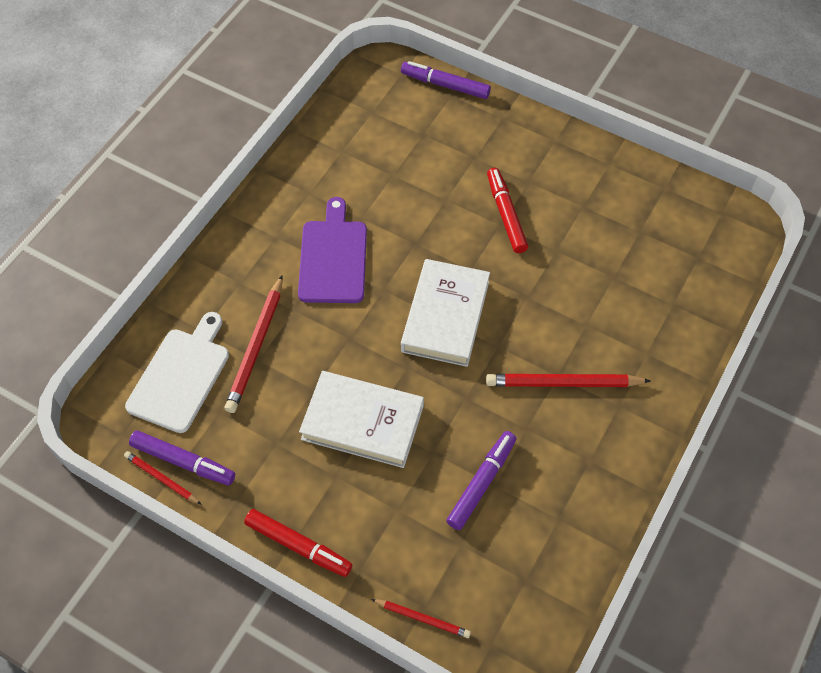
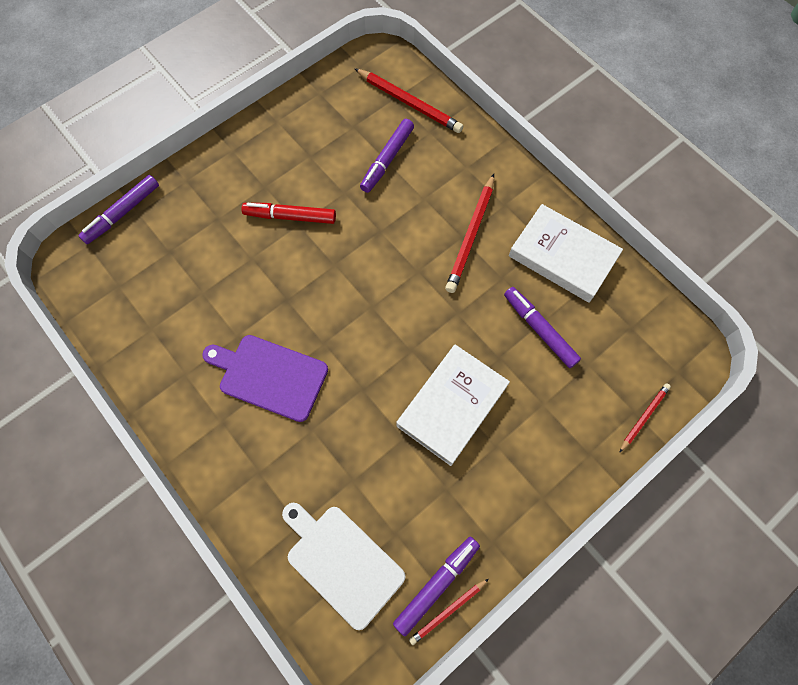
camera: 70 degrees left, 10 degrees up
red pencil [224,275,283,413] -> red pencil moved to [354,68,463,133]
red marker [244,509,352,577] -> none
white book [401,259,490,367] -> white book moved to [509,204,623,303]
none -> purple marker [360,119,414,193]

